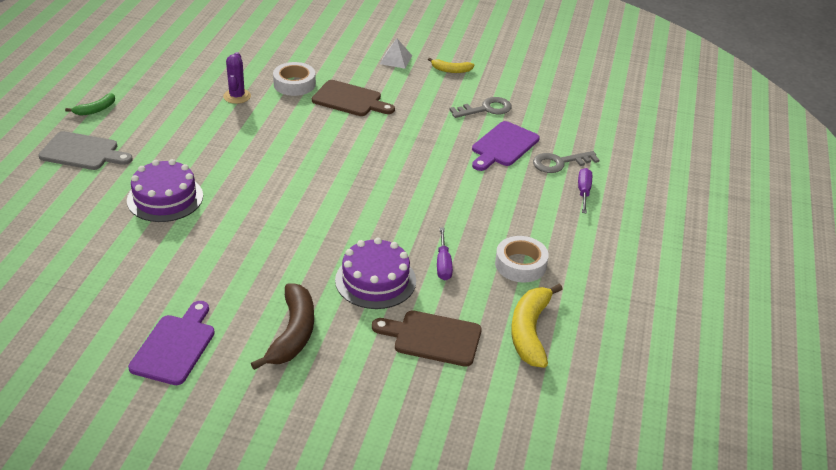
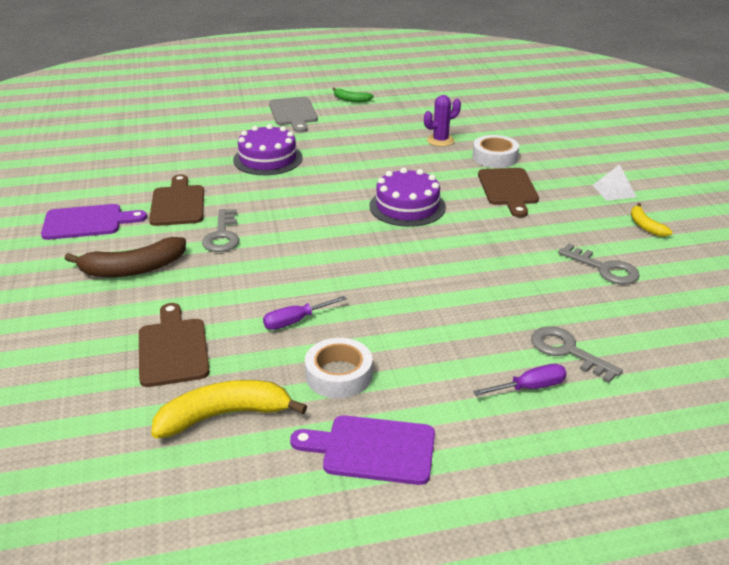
camera: 65 degrees right, 5 degrees down
purple cake [335,237,416,309] -> purple cake moved to [369,168,446,227]
purple cutting board [472,121,540,171] -> purple cutting board moved to [290,415,435,485]
none -> brown cutting board [149,174,204,226]
none -> grey key [202,209,239,252]

